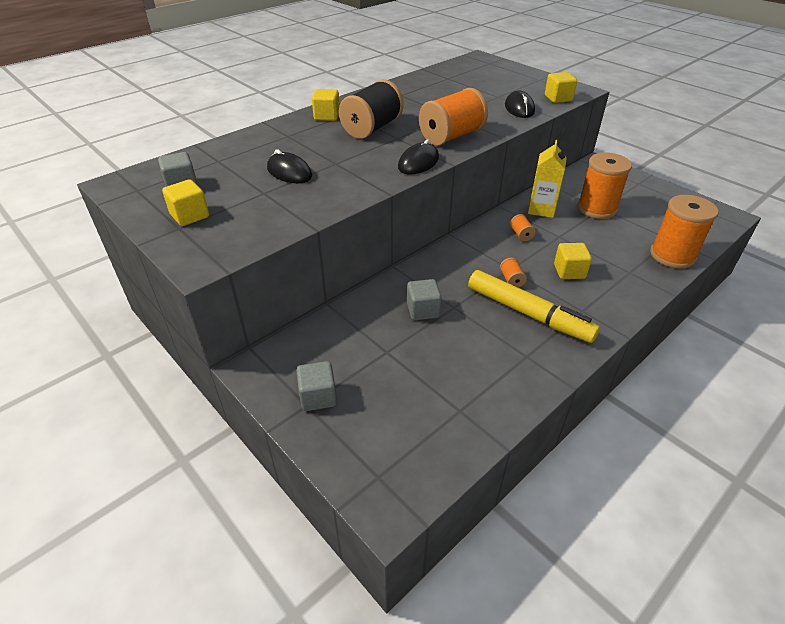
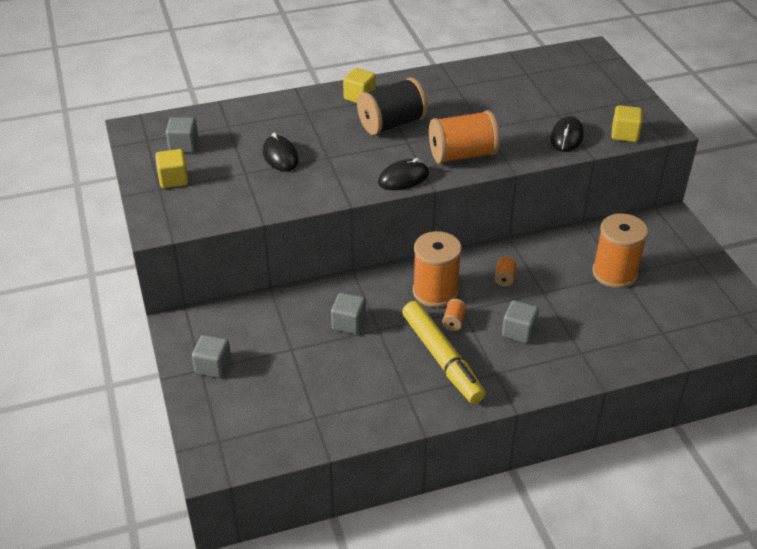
camera: 25 degrees right, 0 degrees up
yellow carton [528,140,567,218] -> none
yellow cube [554,243,592,279] -> grey cube [502,300,539,343]
orange spool [650,195,718,268] -> orange spool moved to [413,231,462,308]

